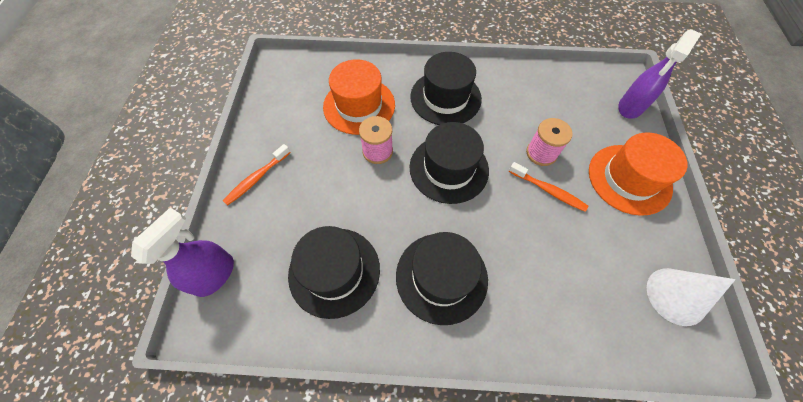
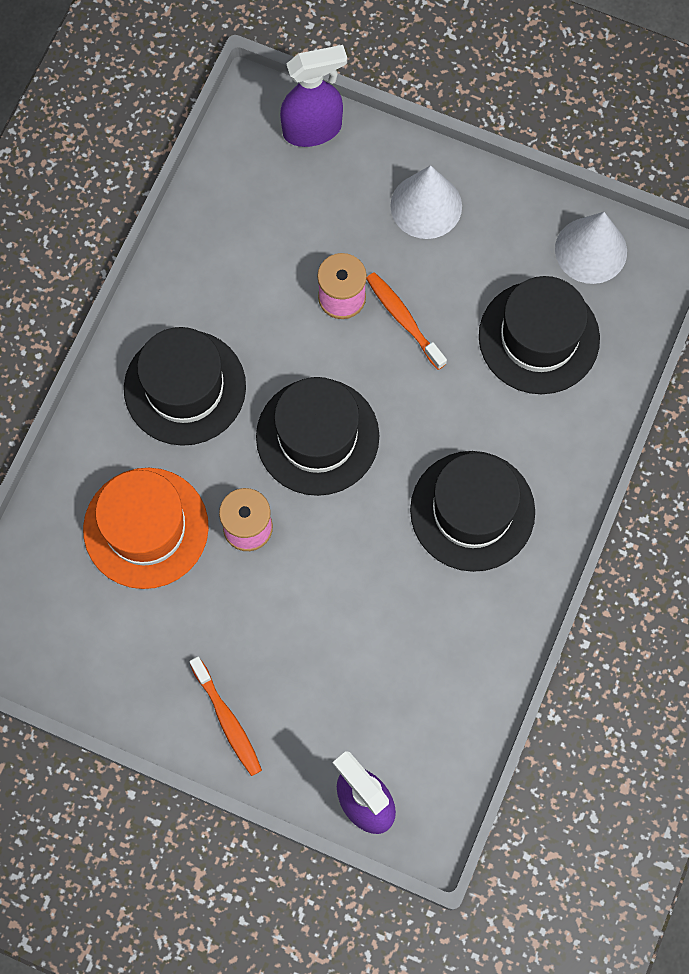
camera: 70 degrees left, 10 degrees up
black hat [288,226,380,319] -> black hat moved to [479,276,600,394]
orange toothbrush [509,162,588,212] -> orange toothbrush turned 90 degrees counterclockwise [366,272,447,370]
orange hat [589,132,688,216] -> white cone [390,165,462,239]
purple spray bottle [618,29,701,119] -> purple spray bottle turned 75 degrees counterclockwise [280,45,347,147]

